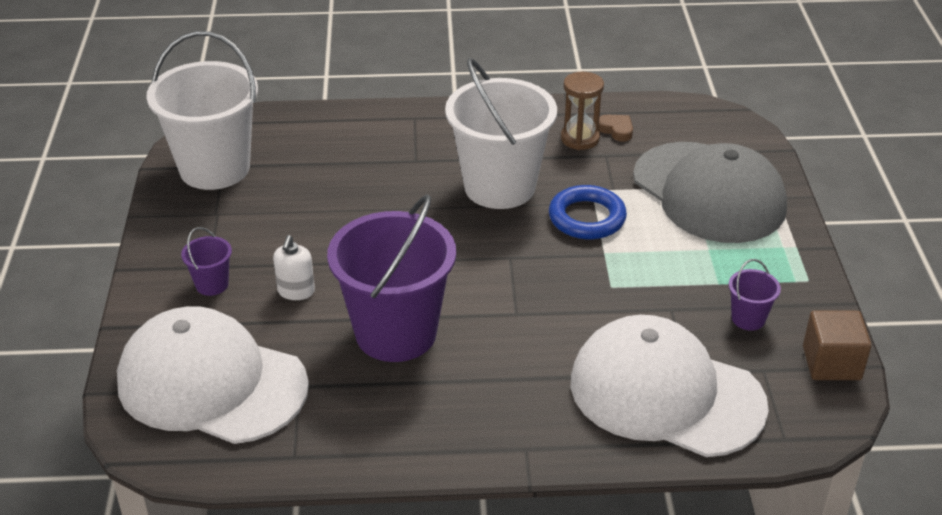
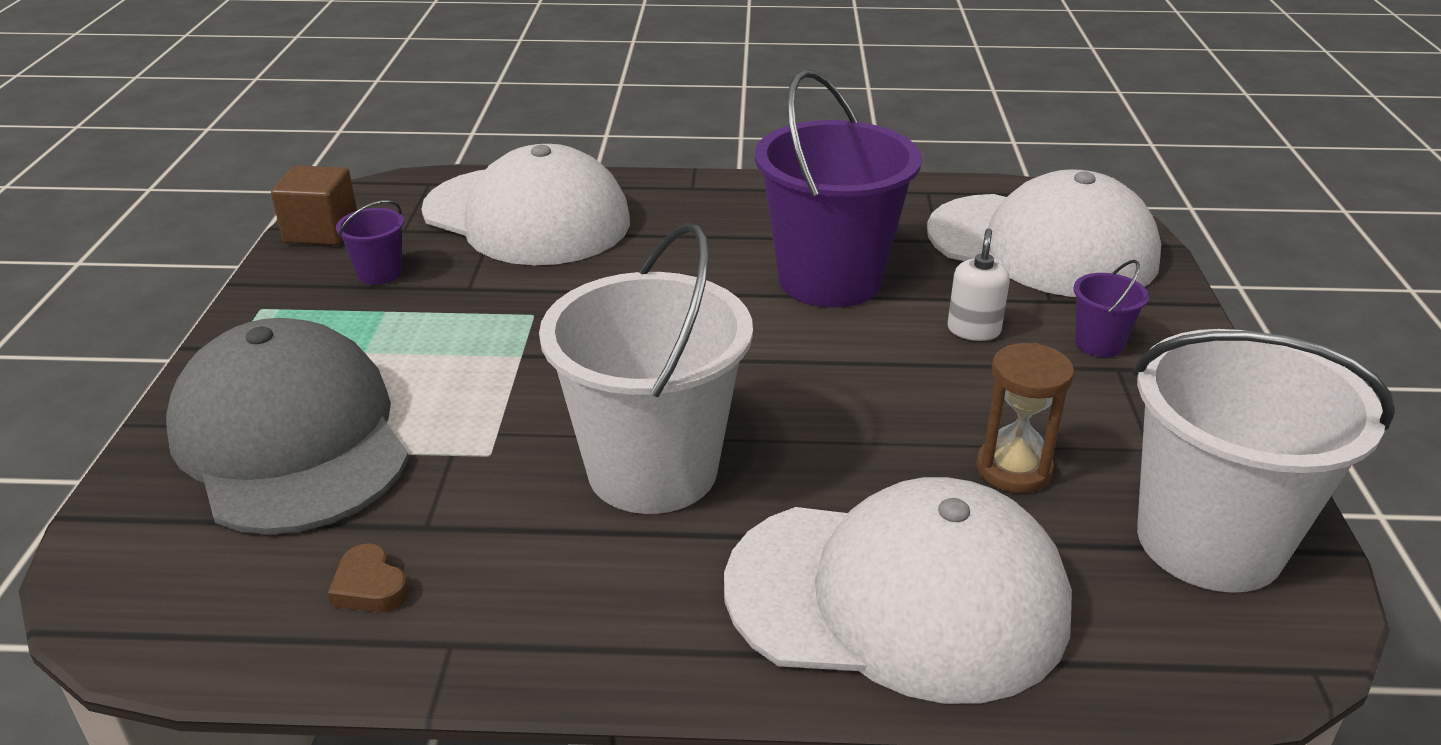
camera: 175 degrees left, 5 degrees down
blue ring [549,185,627,239] -> none
brown hourglass [561,72,604,150] -> brown hourglass moved to [976,342,1074,493]
none -> white cap [724,477,1072,704]

